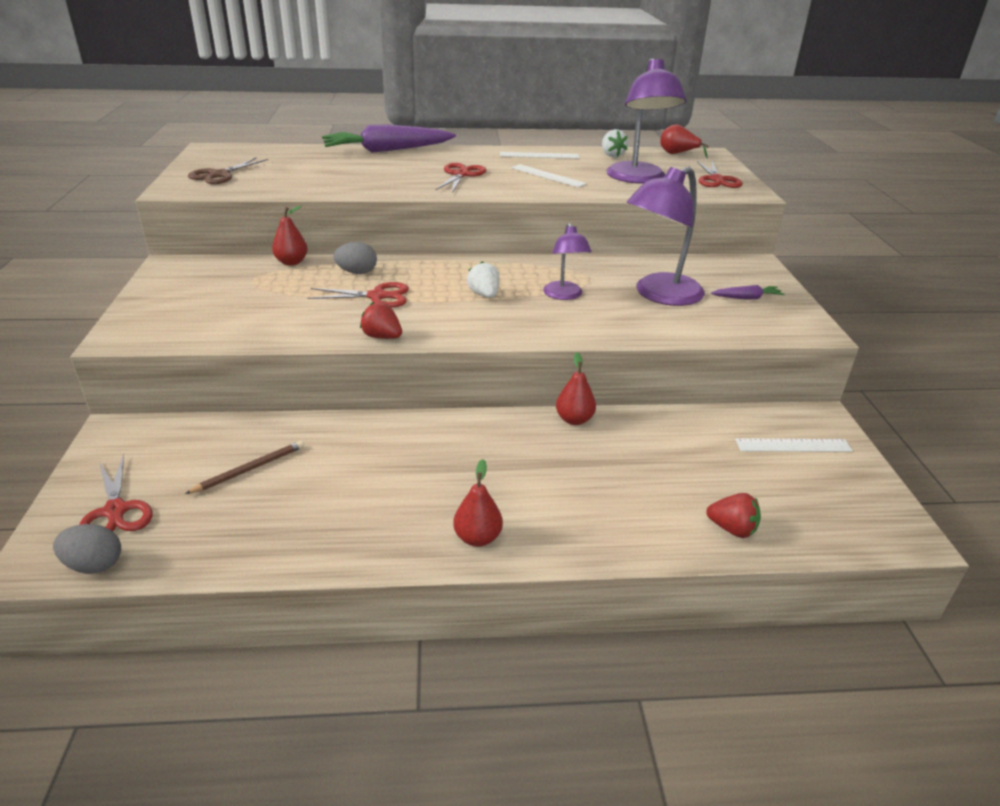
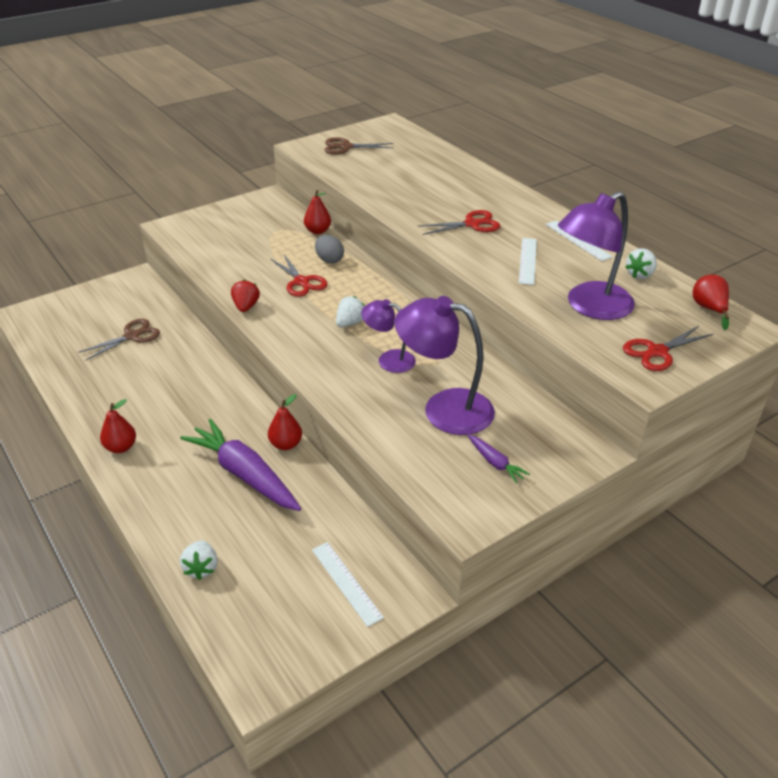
camera: 60 degrees right, 5 degrees up
grey egg [53,524,121,574] -> none
red scissors [79,454,153,531] -> none
brown pencil [185,441,304,494] -> brown scissors [78,319,160,361]
purple carrot [322,124,456,153] -> purple carrot moved to [180,419,301,511]
purple lamp [543,223,592,300] -> purple lamp turned 60 degrees clockwise [361,299,416,373]
red strawberry [706,493,761,538] -> white strawberry [180,540,218,580]

